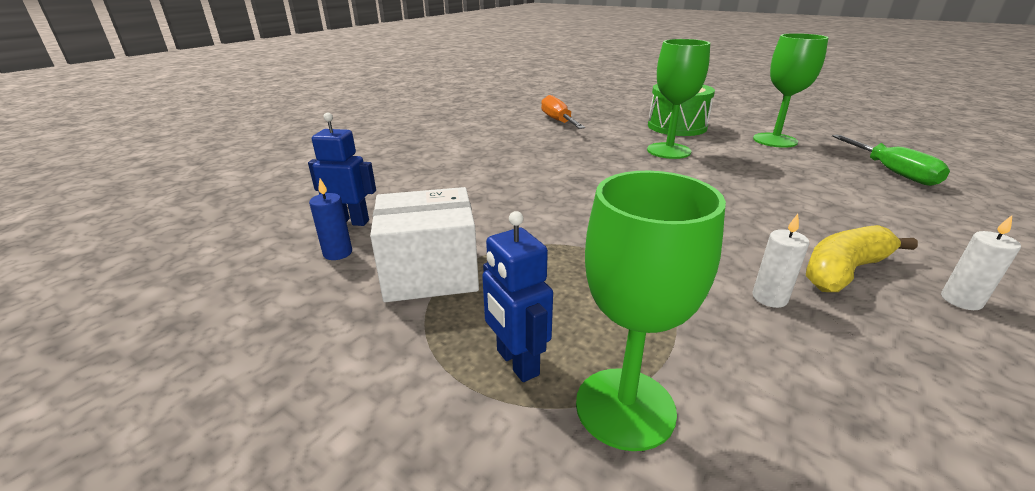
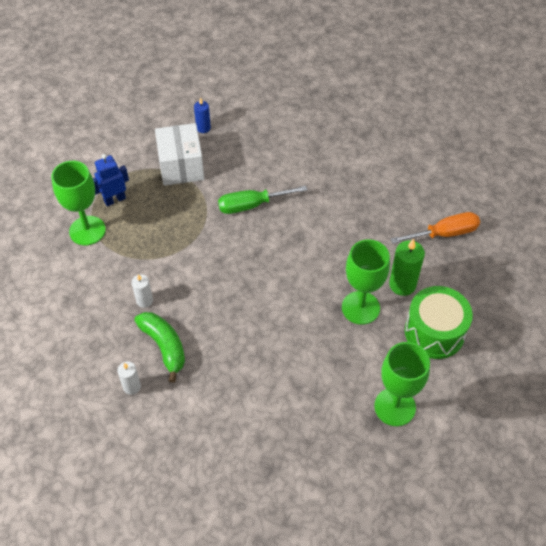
camera: 90 degrees right, 25 degrees up
blue robot [308,112,376,226] -> none
yellow banana [806,225,918,292] -> green banana [134,312,185,383]
green screwdriver [832,135,950,186] -> green screwdriver moved to [218,186,307,214]
none -> green candle [389,239,425,296]

